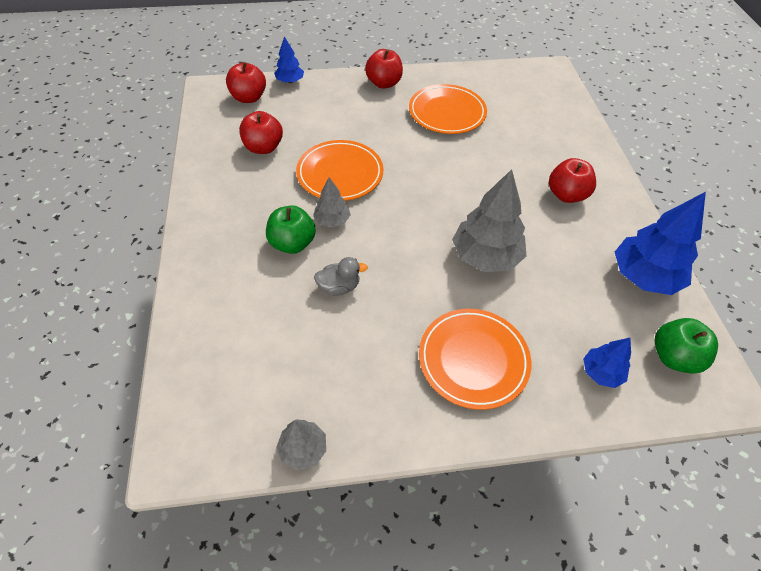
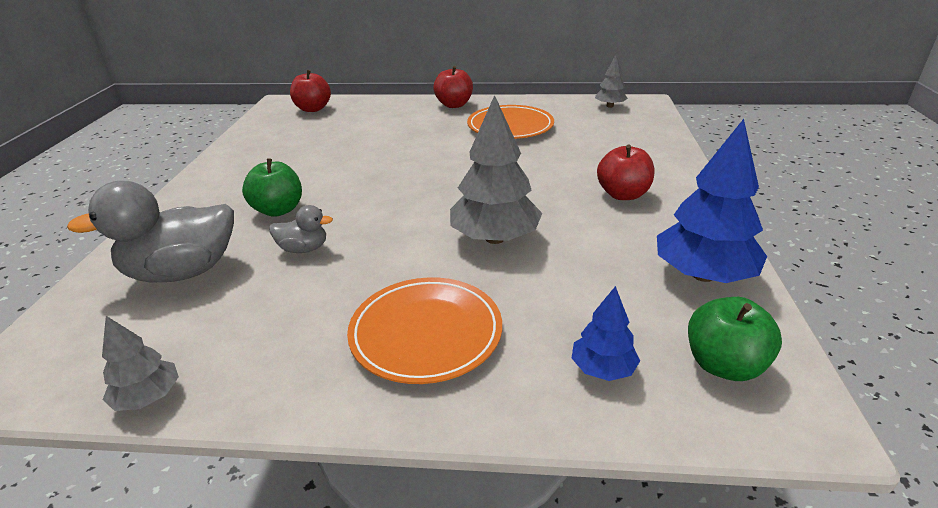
camera: 15 degrees right, 20 degrees down
red apple [239,111,283,154] -> none
blue tree [274,36,304,83] -> none
orange plate [296,140,383,201] -> none
grey tree [313,177,351,227] -> grey tree moved to [595,55,628,108]
none -> grey duck [67,181,234,283]

